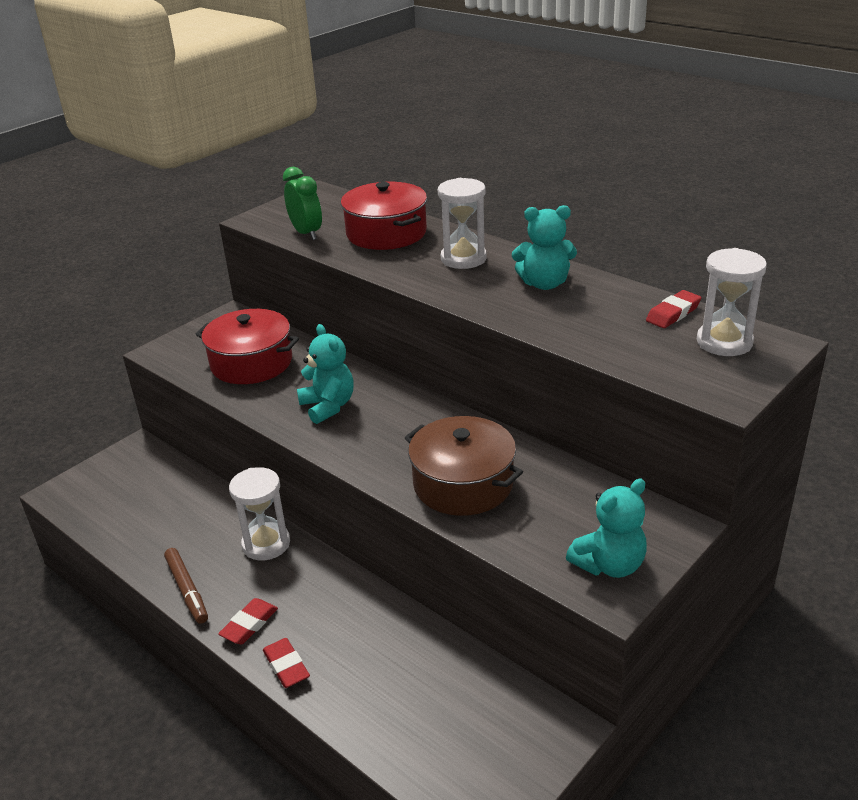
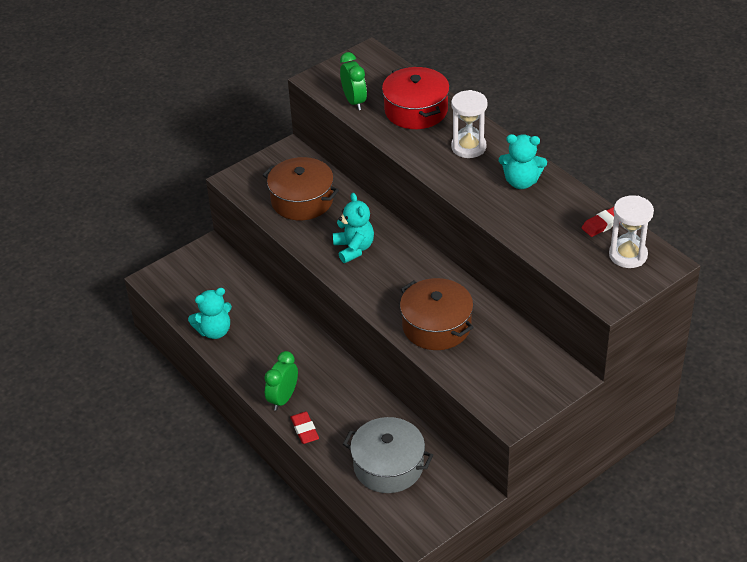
camera: 10 degrees right, 10 degrees up
brown marker [164,548,208,624] -> none
red pot [196,309,299,384] -> brown pot [263,157,339,220]
red eraser [218,598,278,644] -> green clock [264,351,298,411]
white hourglass [229,467,290,560] -> none
turquoise teddy bear [566,479,647,578] -> turquoise teddy bear moved to [188,288,232,339]
none -> grey pot [343,417,433,493]

